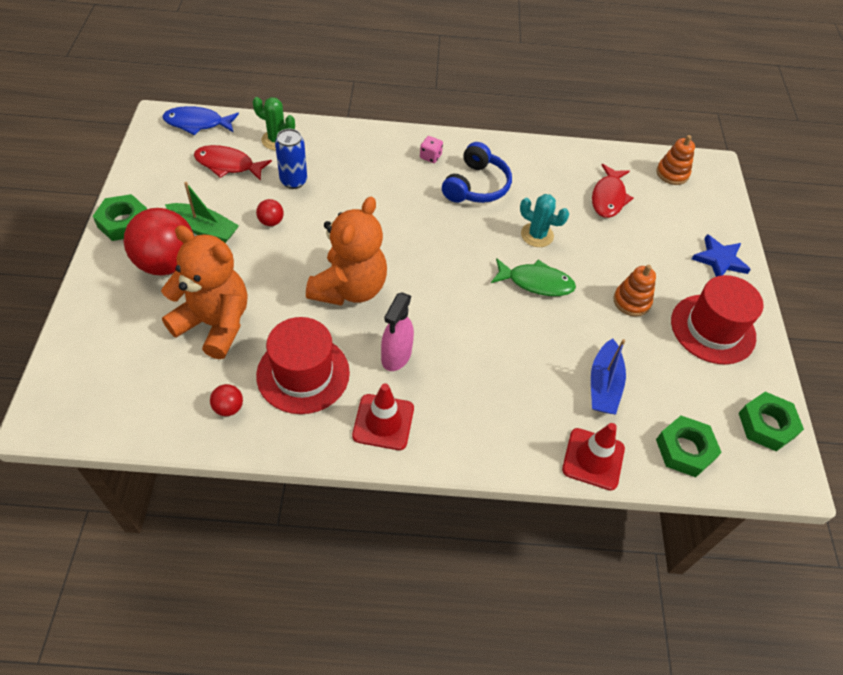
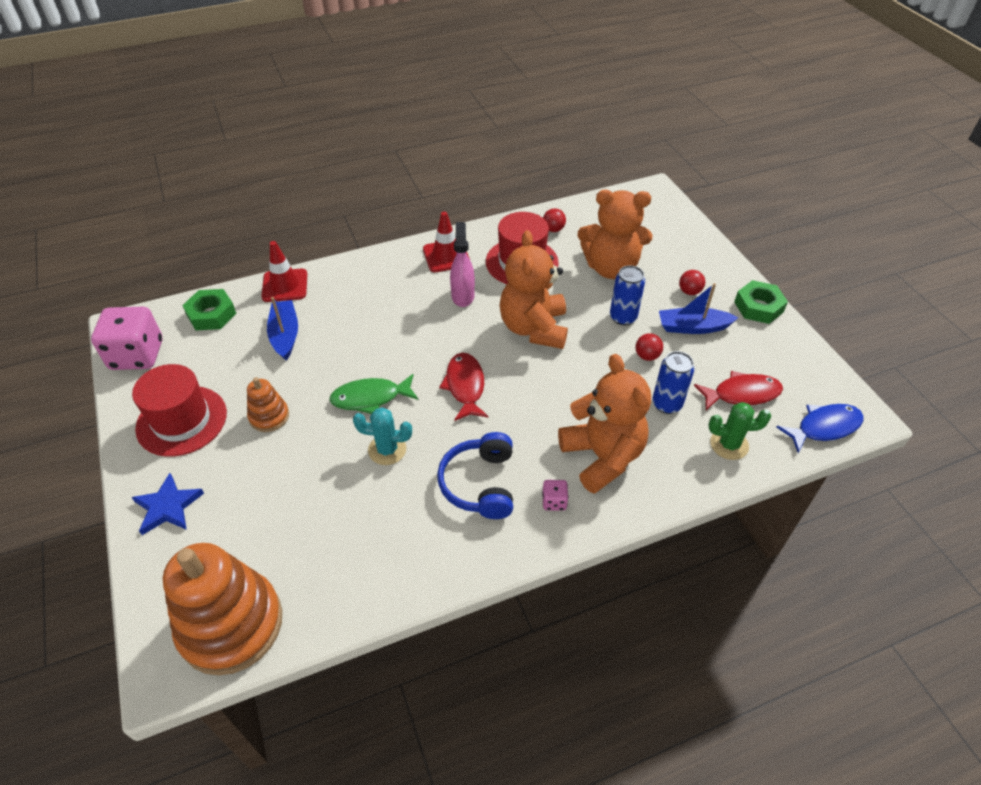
camera: 160 degrees right, 5 degrees down
red ball [124,208,194,276] -> red ball [679,270,705,295], size x0.43
green boat [165,182,239,243] -> blue boat [659,283,739,334]
red fish [592,164,633,218] -> red fish moved to [439,353,488,421]
orange stacking toy [656,135,695,185] -> orange stacking toy [163,543,282,675], size x2.10
green nut [739,392,804,451] -> pink dice [91,307,162,370]
none -> orange teddy bear [558,354,651,494]
none -> blue can [610,265,645,326]

